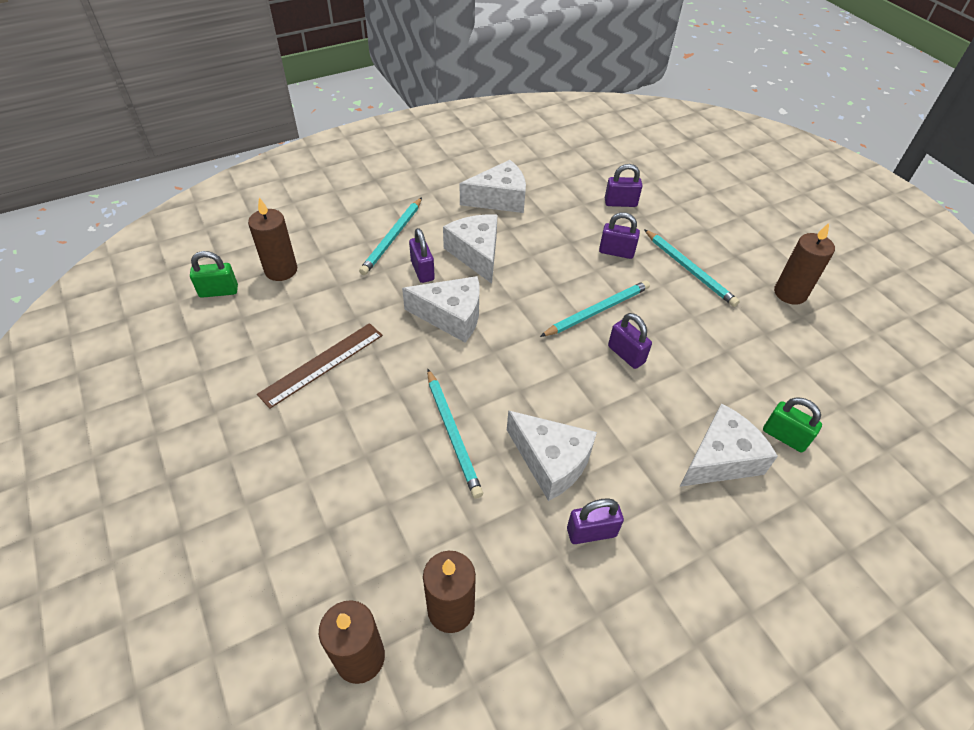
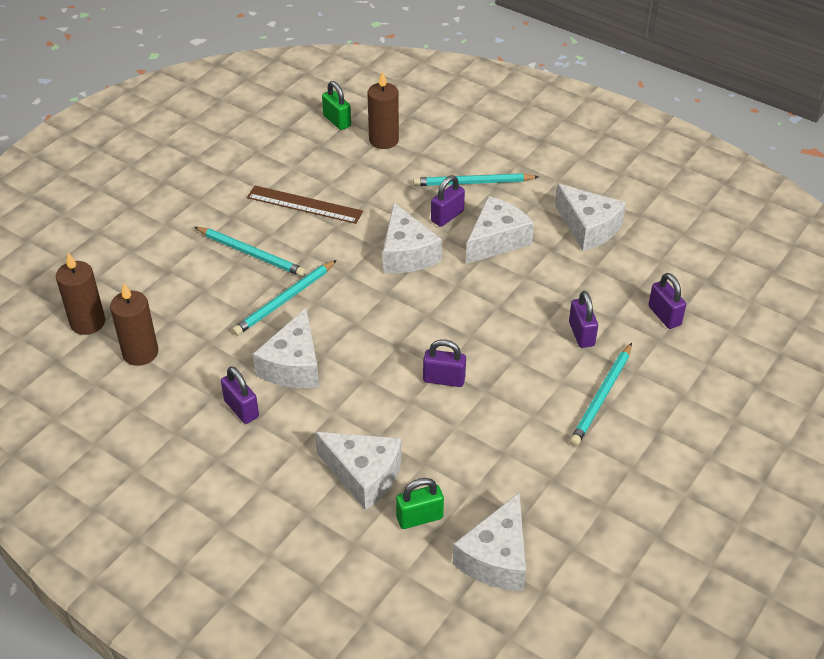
camera: 65 degrees right, 5 degrees down
turquoise pencil [540,281,650,337] -> turquoise pencil moved to [195,227,306,277]
purple padlock [608,313,652,369] -> purple padlock turned 75 degrees clockwise [423,339,466,387]
green padlock [763,397,822,452] -> green padlock turned 60 degrees clockwise [396,478,444,529]
brown candle [774,223,835,305] -> none
none -> white cheese [453,492,526,591]

